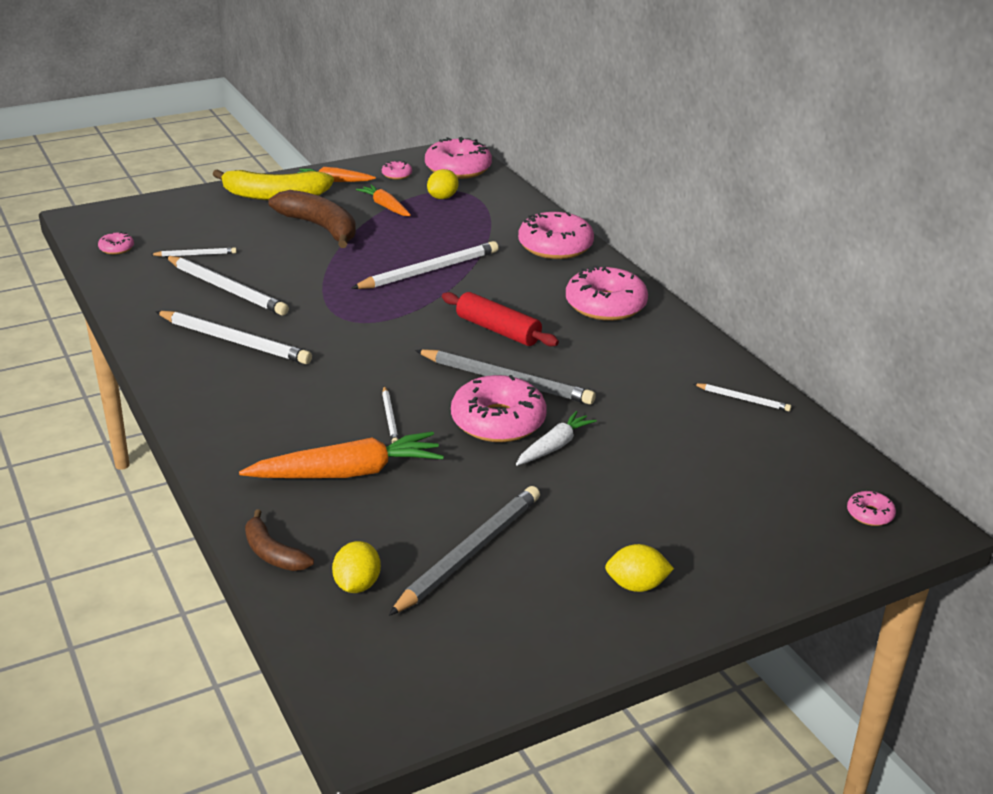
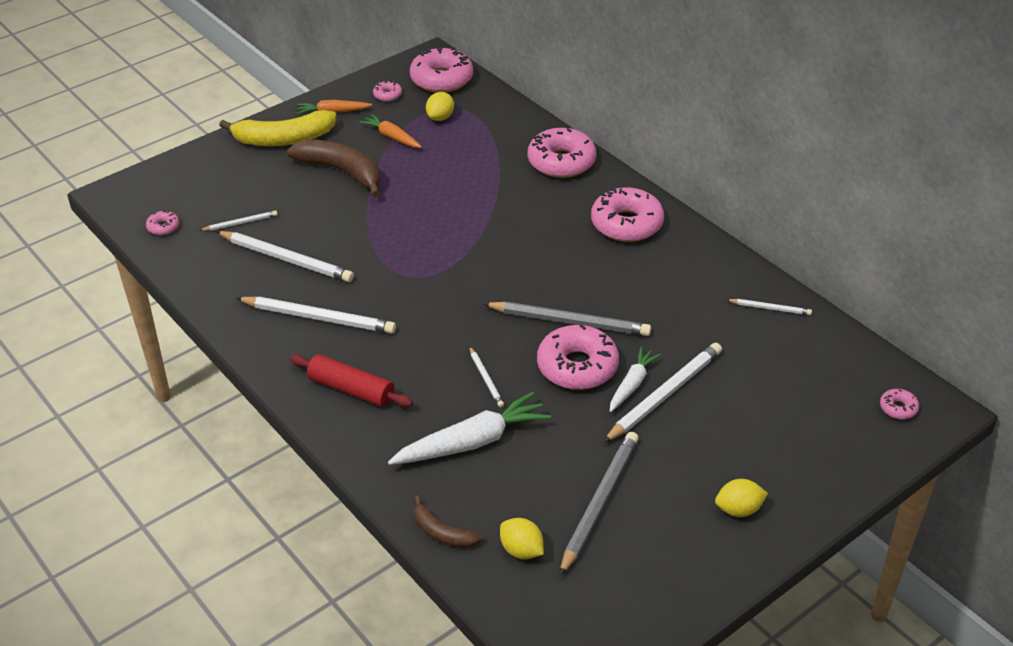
camera: 10 degrees left, 10 degrees up
orange carrot [239,431,444,478] -> white carrot [388,392,551,465]
yellow lemon [332,541,381,593] -> yellow lemon turned 45 degrees counterclockwise [500,518,544,559]
white pencil [351,241,499,289] -> white pencil moved to [603,343,722,443]
red rolling pin [442,292,559,347] -> red rolling pin moved to [290,354,413,407]

